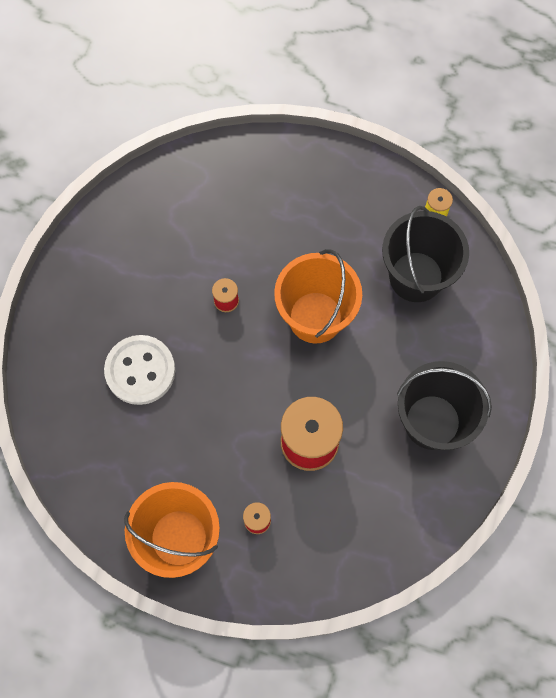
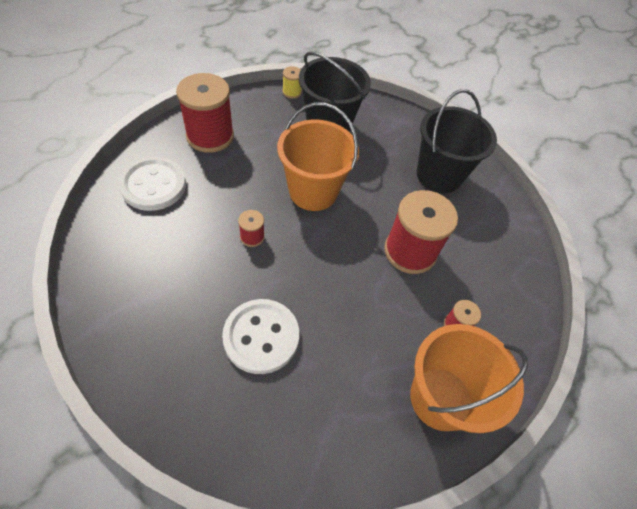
camera: 65 degrees left, 15 degrees down
none -> white button [119,157,186,211]
none -> red spool [176,73,234,153]

